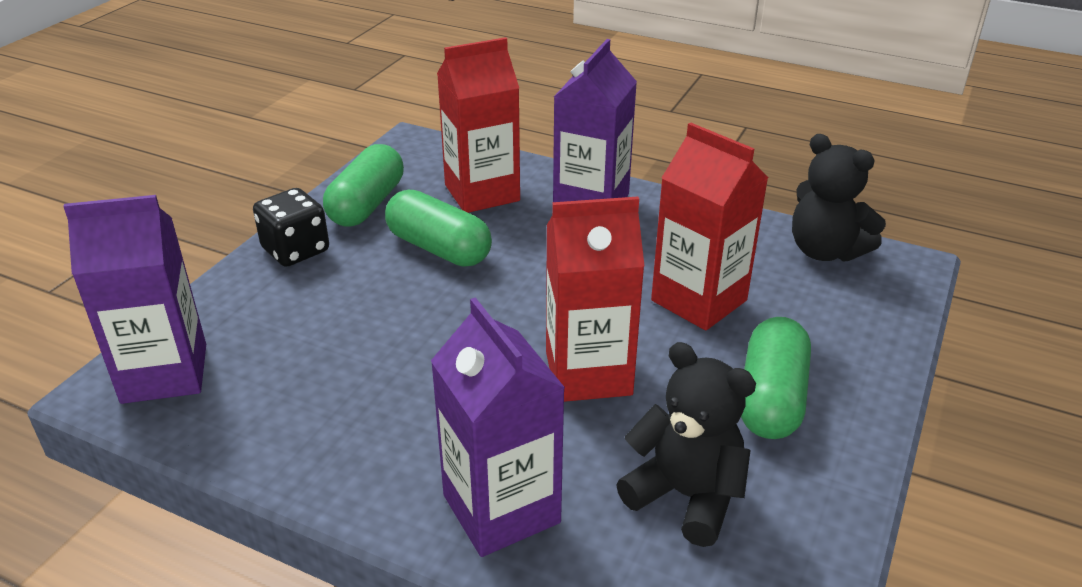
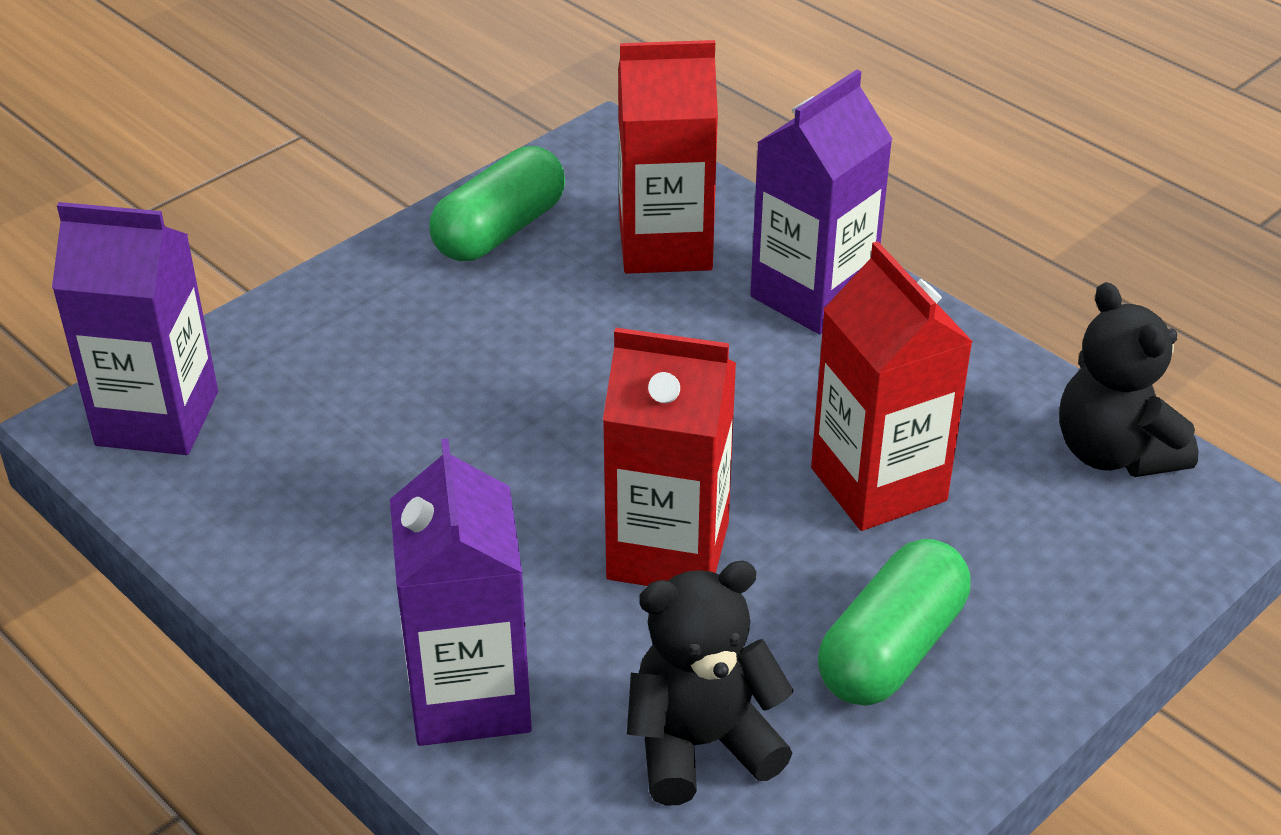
camera: 20 degrees right, 5 degrees up
black dice [253,188,329,267] -> none
green capsule [385,190,492,267] -> none
black teddy bear [616,342,756,547] -> black teddy bear turned 75 degrees counterclockwise [627,561,794,806]

